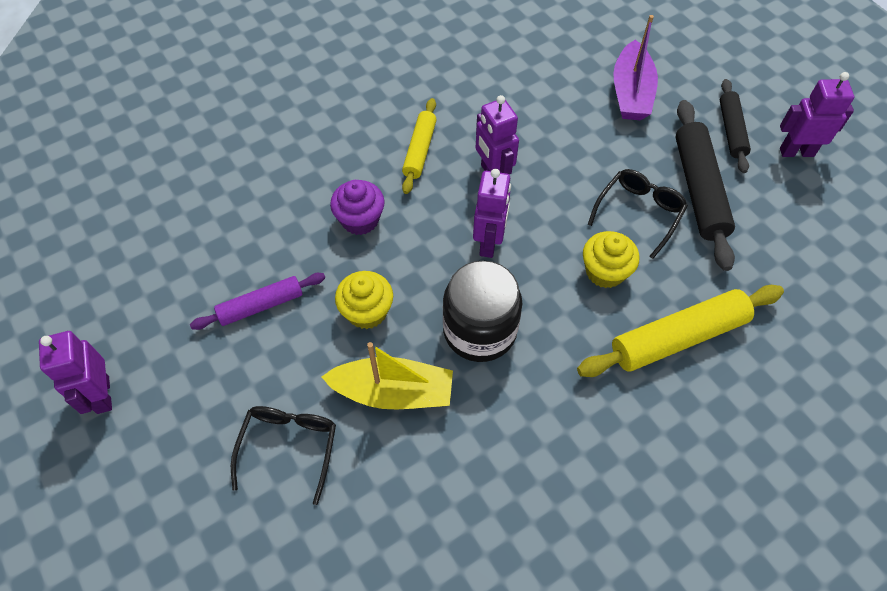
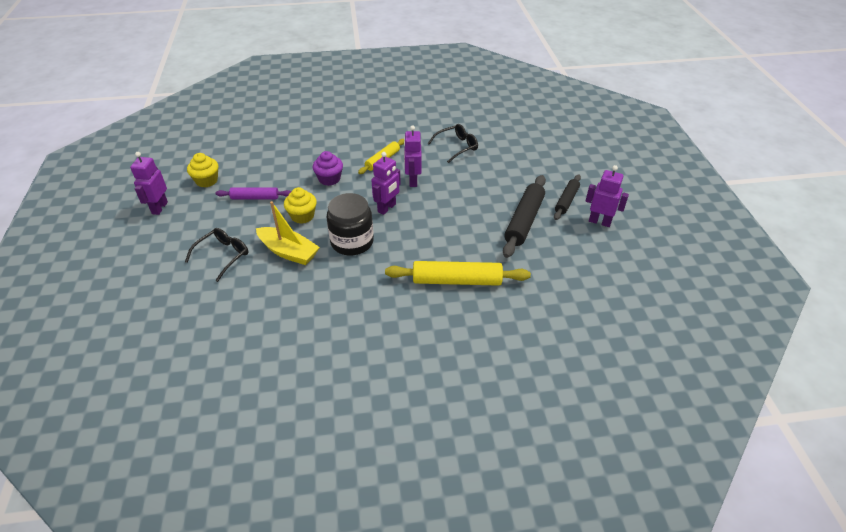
camera: 25 degrees right, 15 degrees down
yellow cupcake [583,231,639,288] -> yellow cupcake moved to [187,153,218,188]
black glasses [588,169,688,259] -> black glasses moved to [428,124,478,163]
purple boat [613,15,658,120] -> none

